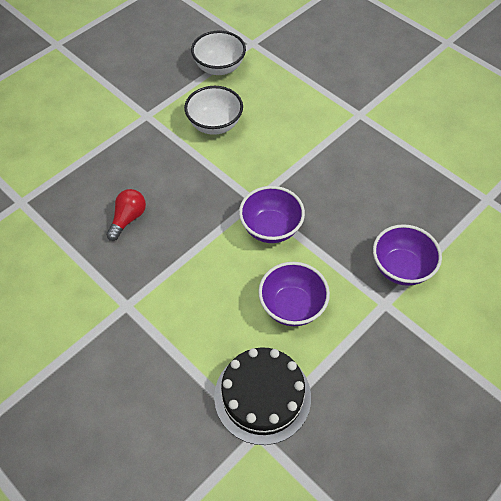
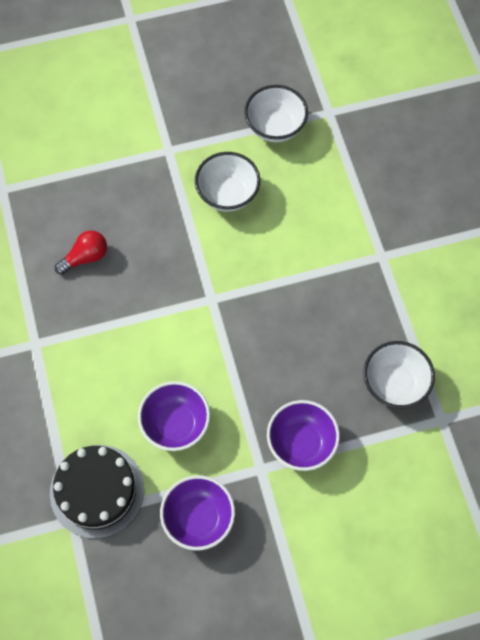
camera: 30 degrees right, 10 degrees up
purple bowl [239,186,305,243] -> purple bowl moved to [160,475,235,551]
none -> white bowl [364,341,435,409]

